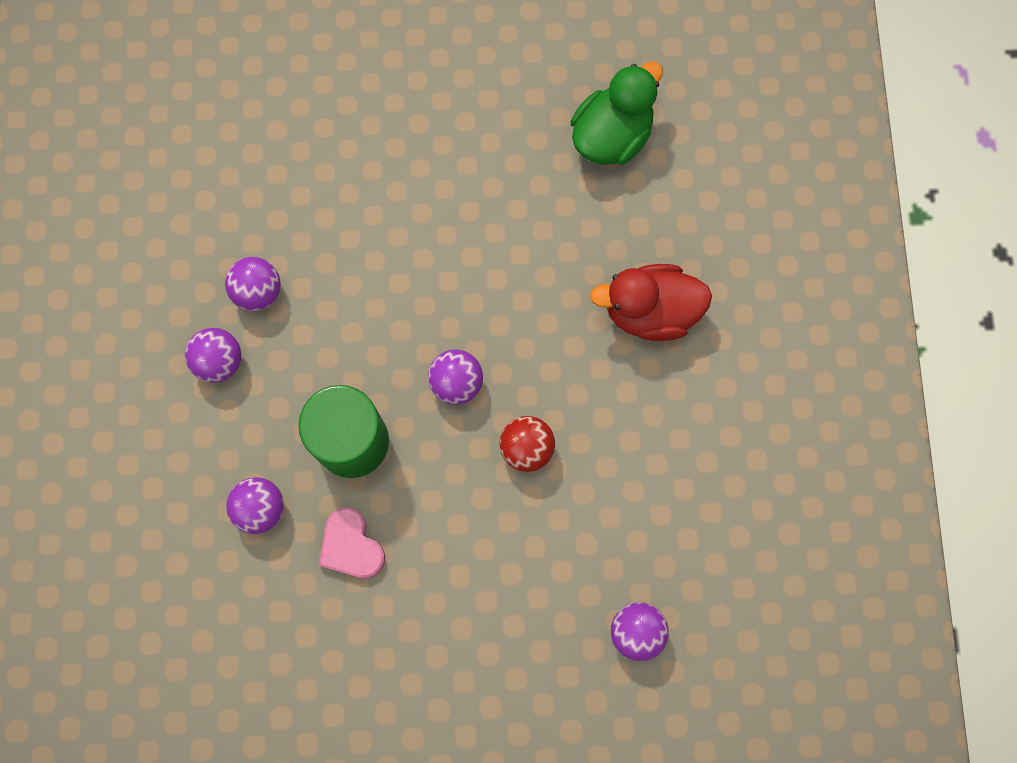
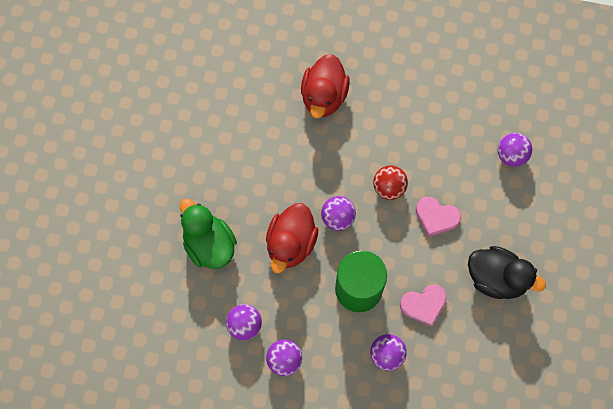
camera: 75 degrees left, 5 degrees down
green duck [571,61,663,165] -> green duck moved to [180,199,237,269]
none -> red duck [266,203,318,273]
none -> pink heart [416,197,461,237]
none -> black duck [468,246,546,299]

